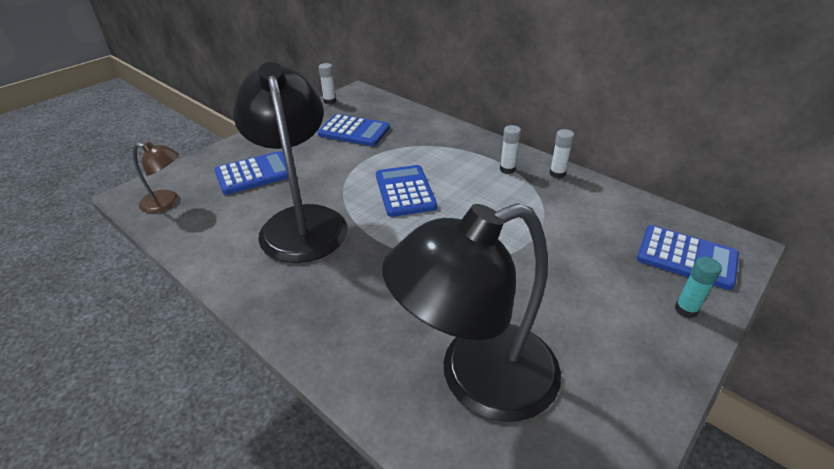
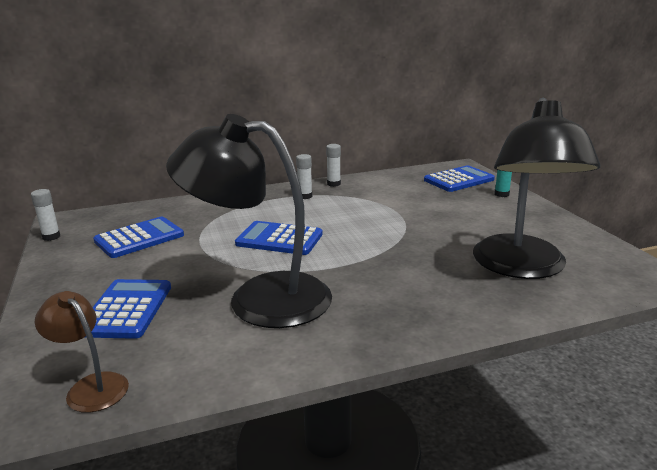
camera: 60 degrees left, 15 degrees down
brown lamp [133,141,179,213] -> brown lamp turned 90 degrees counterclockwise [35,291,129,413]

